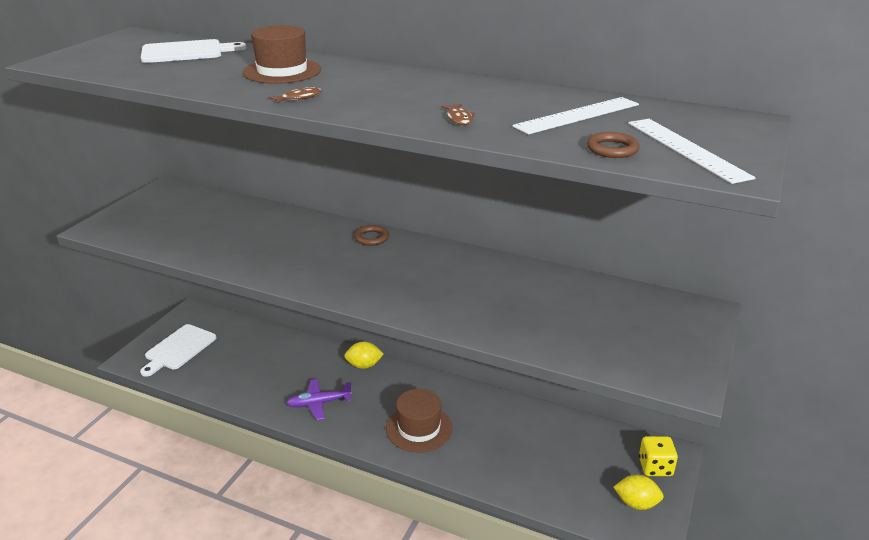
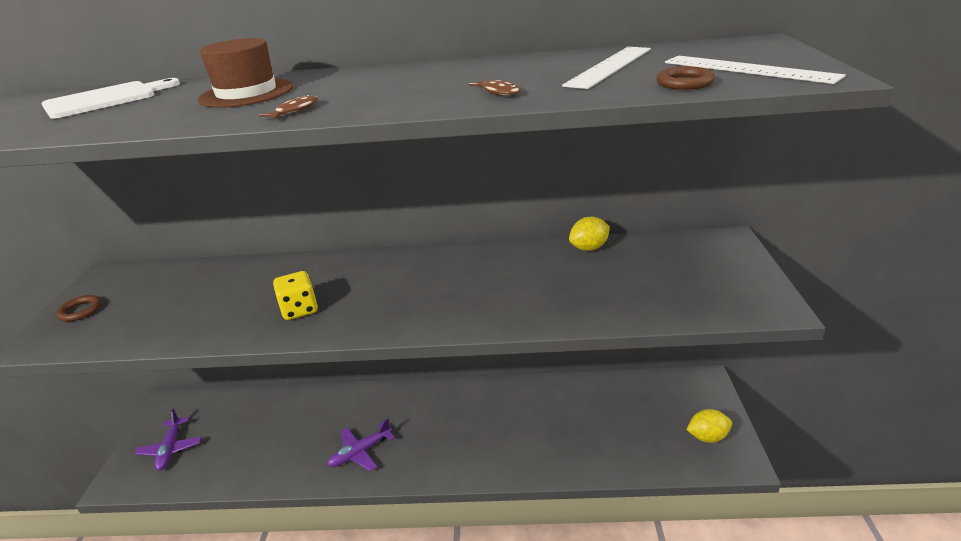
camera: 20 degrees left, 0 degrees up
white cutting board [140,324,216,377] -> purple plane [134,409,202,471]
yellow lemon [344,341,384,369] -> yellow lemon moved to [569,217,610,251]
brown ring [354,225,389,246] -> brown ring moved to [56,295,101,322]
brown hat [386,389,452,452] -> none
yellow dice [639,436,678,476] -> yellow dice moved to [273,271,318,320]

